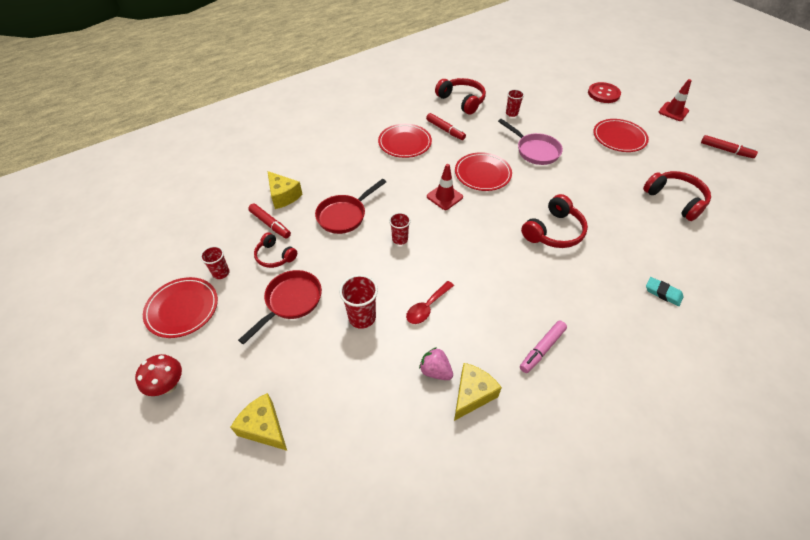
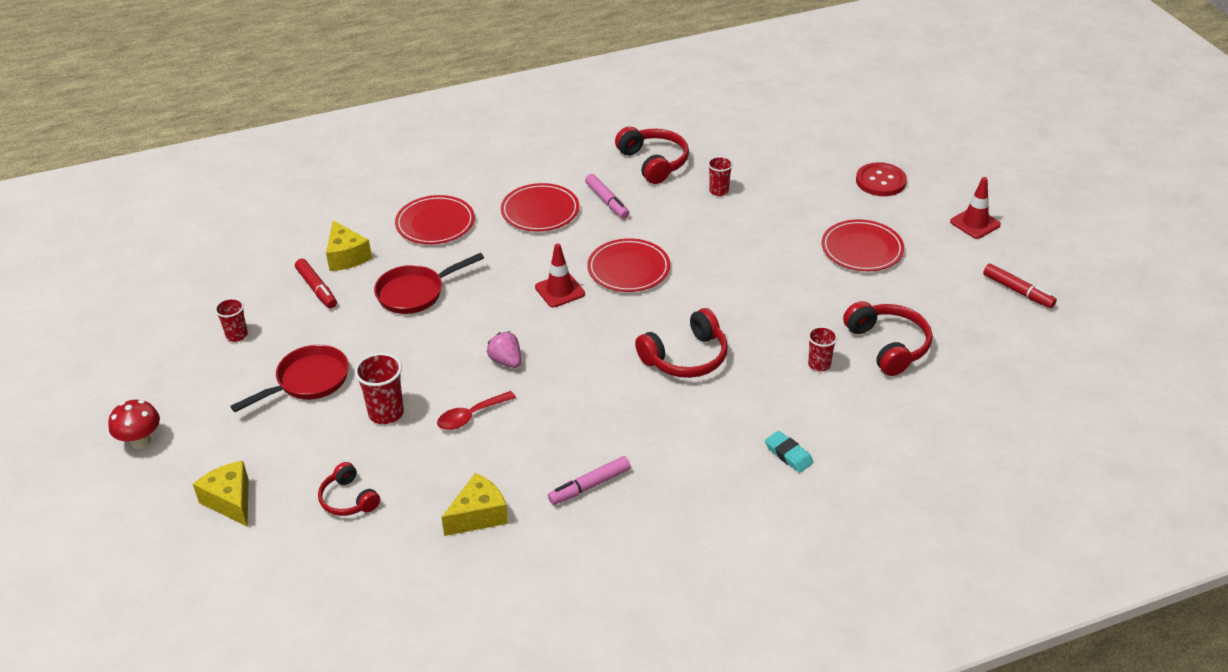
camera: 15 degrees right, 10 degrees down
red plate [143,277,218,338] -> red plate moved to [395,195,475,244]
red headphones [254,232,297,268] -> red headphones moved to [318,462,380,516]
red cup [389,213,411,245] -> red cup moved to [808,326,838,372]
pink strawberry [419,347,453,380] -> pink strawberry moved to [487,331,521,368]
red marker [426,113,466,140] -> pink marker [585,174,629,219]
pink pan [498,119,563,165] -> none

